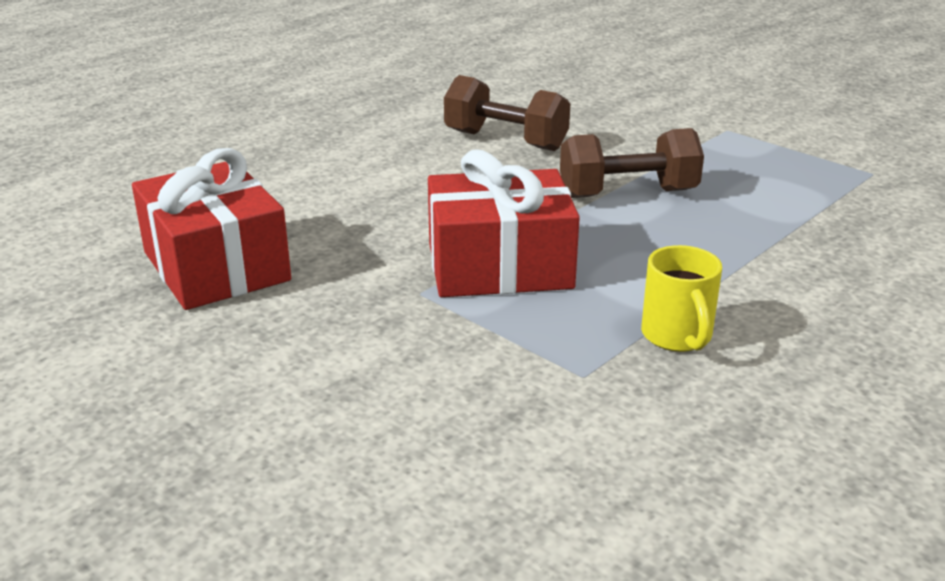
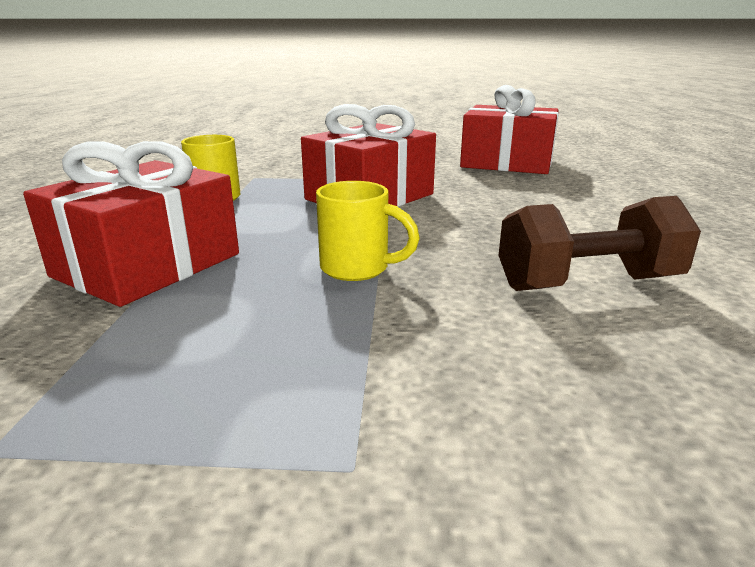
camera: 140 degrees right, 5 degrees down
brown dumbbell [560,128,704,198] -> yellow mug [316,181,420,281]
none -> red gift [23,141,239,307]

